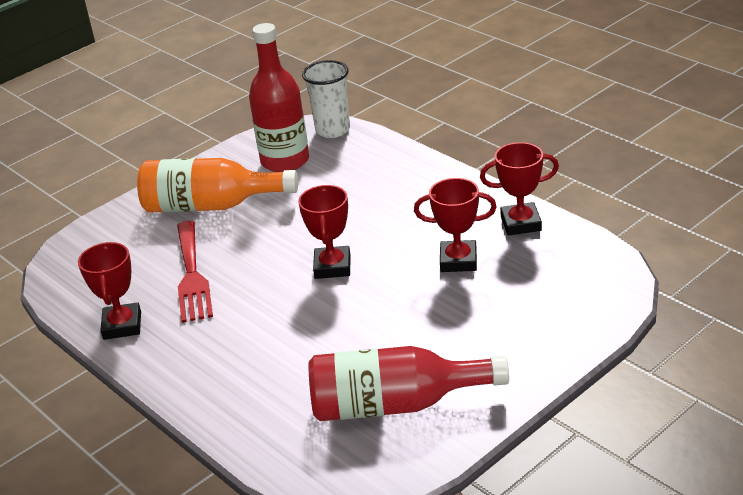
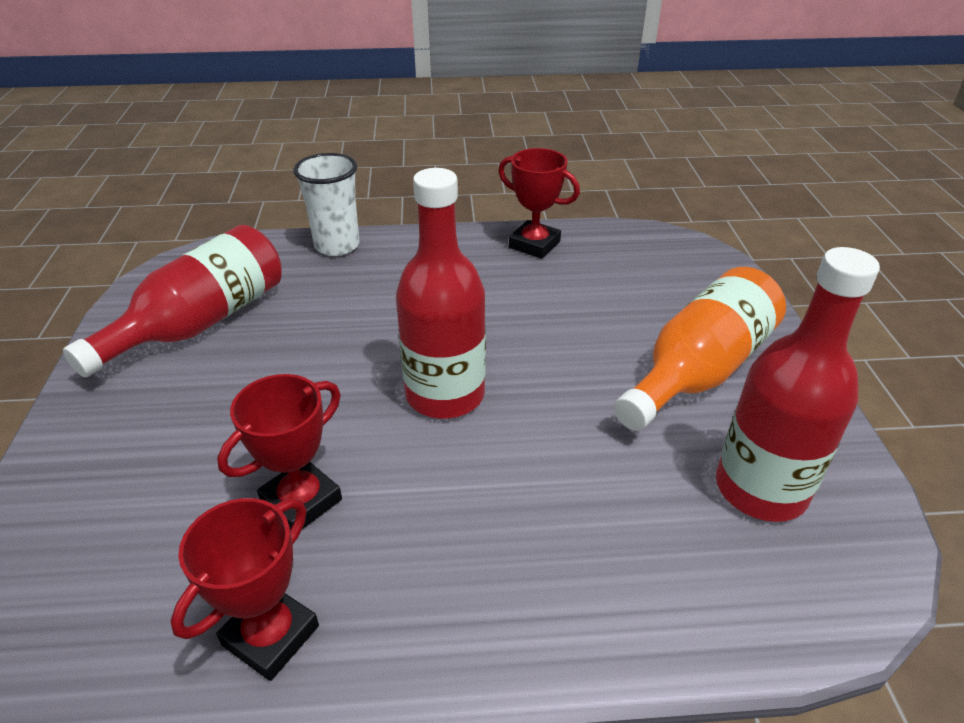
camera: 125 degrees right, 5 degrees up
red fork [177,221,213,323] -> none
red trophy [298,185,350,279] -> red bottle [396,168,486,419]
white cup [302,60,350,138] -> white cup moved to [293,153,360,256]

